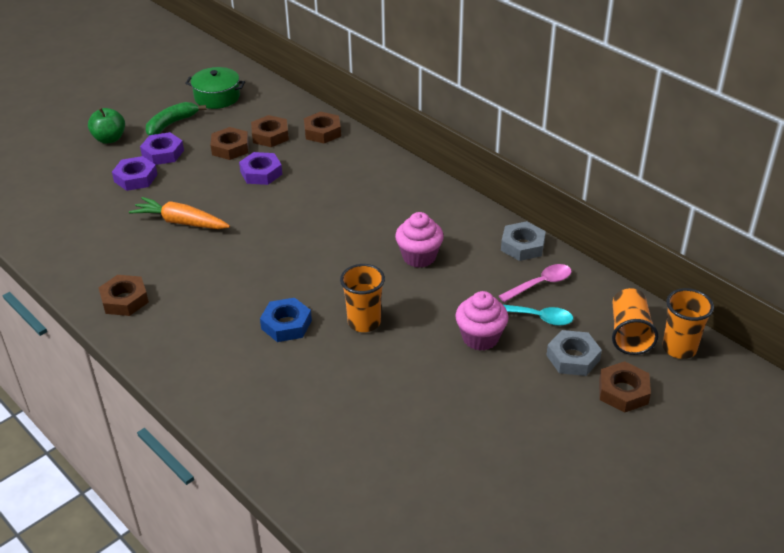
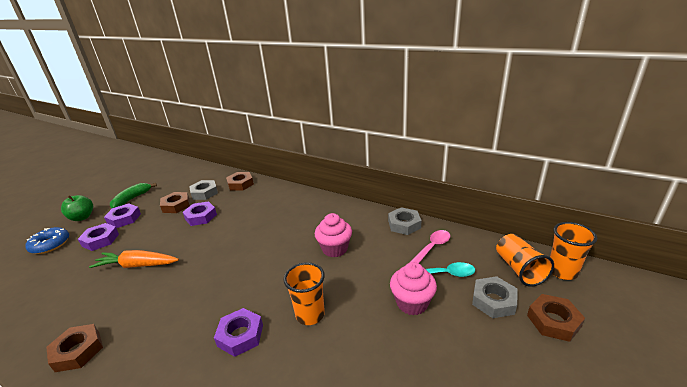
camera: 15 degrees left, 10 degrees down
green pot [185,67,245,109] -> none
brown nut [251,115,289,147] -> grey nut [189,180,218,200]
blue nut [260,298,312,342] -> purple nut [214,308,263,357]
none -> blue donut [25,227,69,254]

